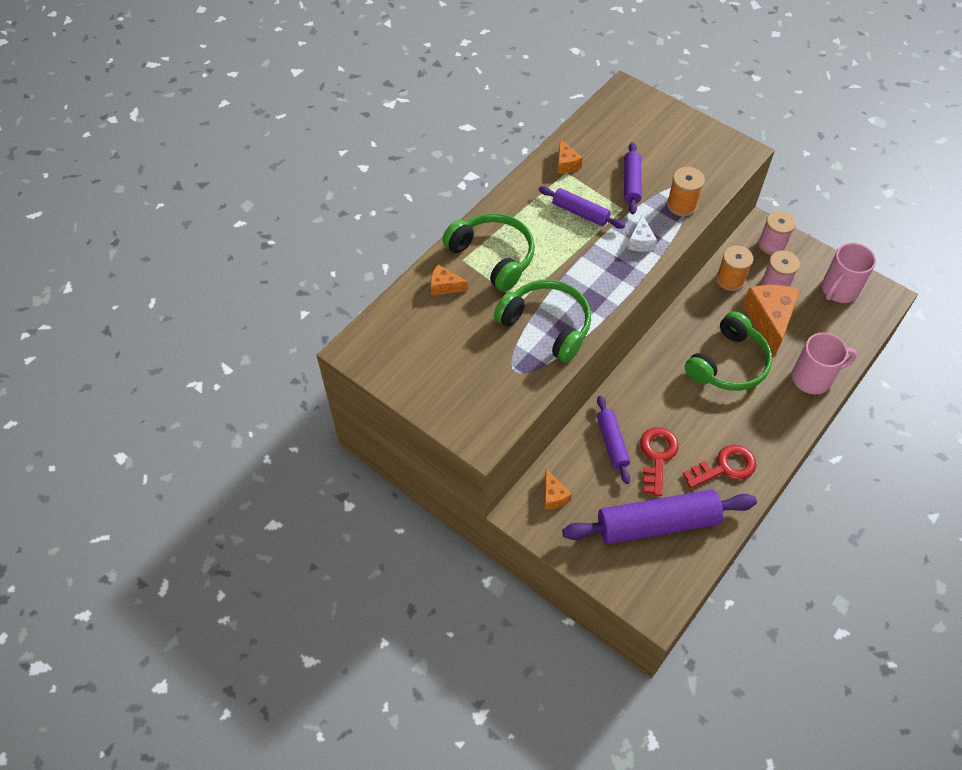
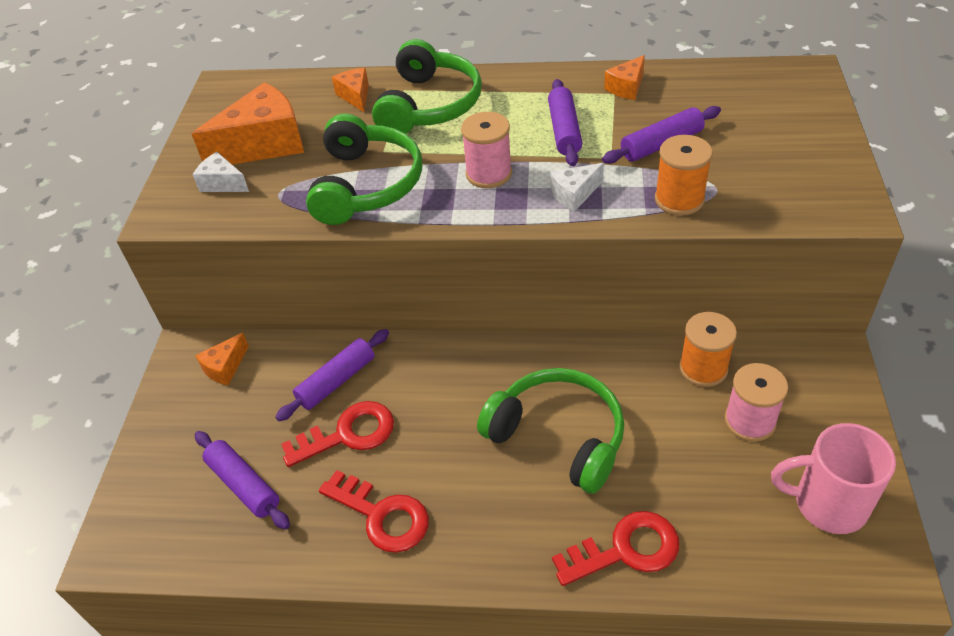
camera: 60 degrees right, 10 degrees down
purple rolling pin [562,489,757,544] -> purple rolling pin [195,431,290,529], size x0.53
green headphones [685,311,772,391] -> green headphones turned 150 degrees counterclockwise [477,368,624,494]
orange cheese [743,285,800,357] -> orange cheese moved to [192,82,304,165]
pink spool [758,210,796,255] -> pink spool moved to [461,112,512,188]
pink mug [792,333,857,394] -> red key [552,511,679,586]
none -> white cheese [193,152,249,192]

